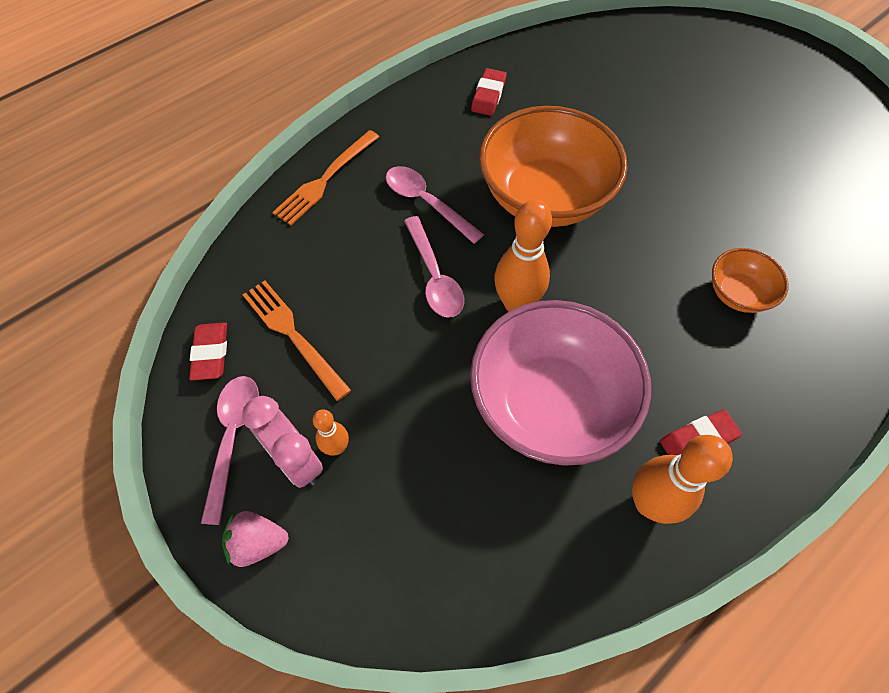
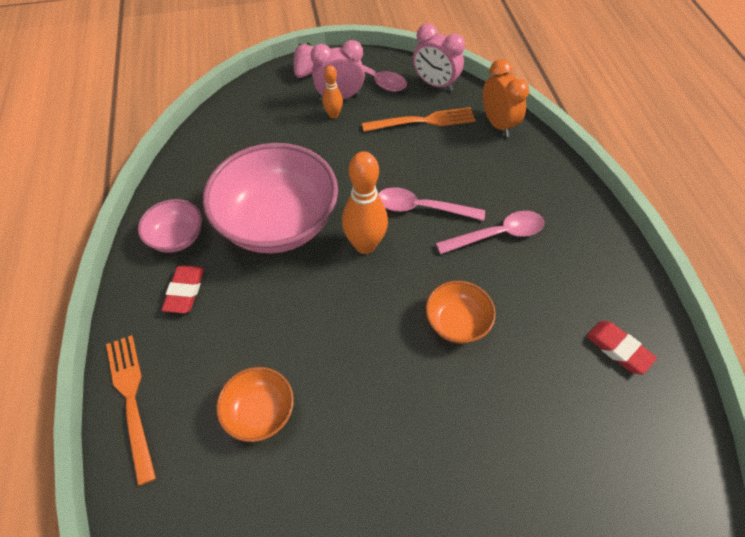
camera: 120 degrees right, 5 degrees down
red eraser [189,322,227,381] -> pink clock [413,24,465,91]
orange fork [272,130,379,225] -> orange fork moved to [106,335,156,486]
orange bowl [479,106,628,227] -> orange bowl [426,281,496,343], size x0.48
orange bowling pin [632,435,733,524] -> pink bowl [138,199,202,253]
none -> orange clock [483,59,529,137]

